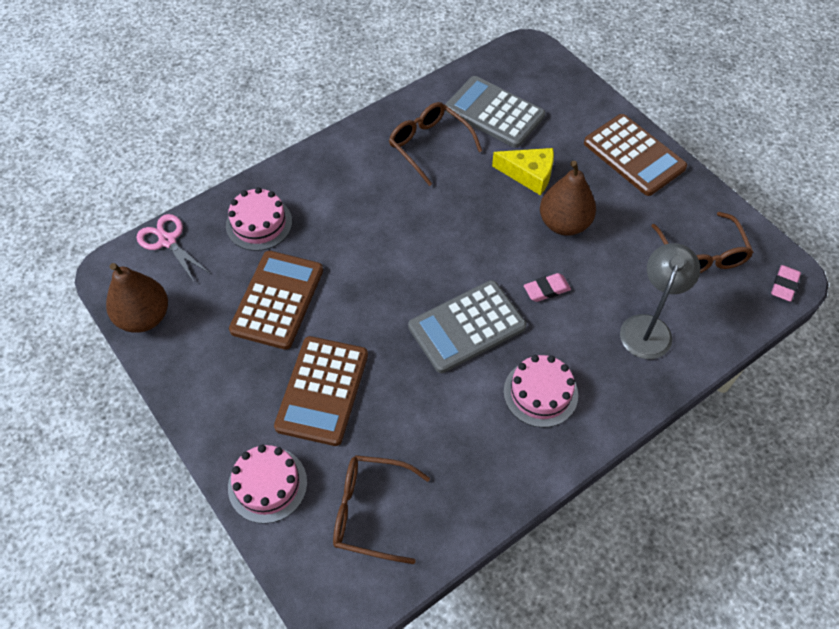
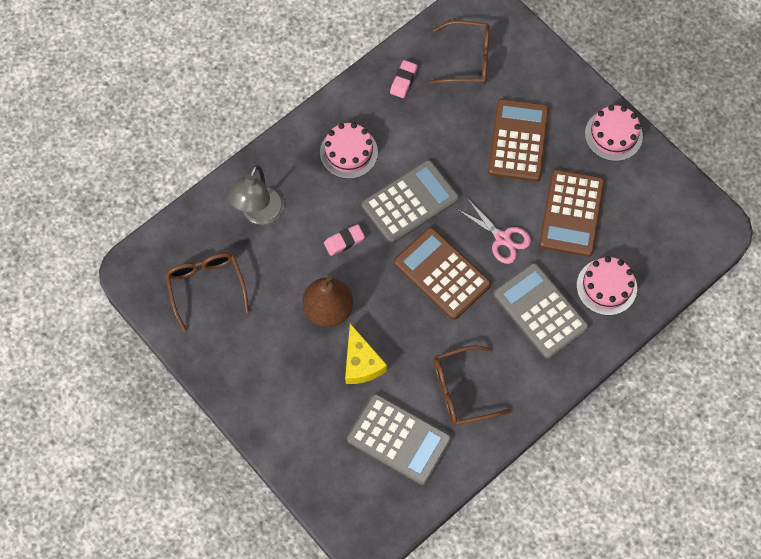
camera: 175 degrees right, 10 degrees up
brown pear [106,263,168,332] -> none
pink scissors [136,214,209,282] -> pink scissors moved to [457,198,531,264]
pink cake [228,445,307,524] -> pink cake moved to [585,105,643,161]
brown glasses [389,102,482,186] -> brown glasses turned 120 degrees clockwise [434,345,512,426]
yellow cheese [492,148,554,195] -> yellow cheese turned 120 degrees counterclockwise [345,324,387,384]
brown calculator [584,114,687,196] -> brown calculator moved to [394,227,491,320]
pink eraser [771,265,801,302] -> pink eraser moved to [390,60,418,98]
none -> grey calculator [494,263,589,359]

